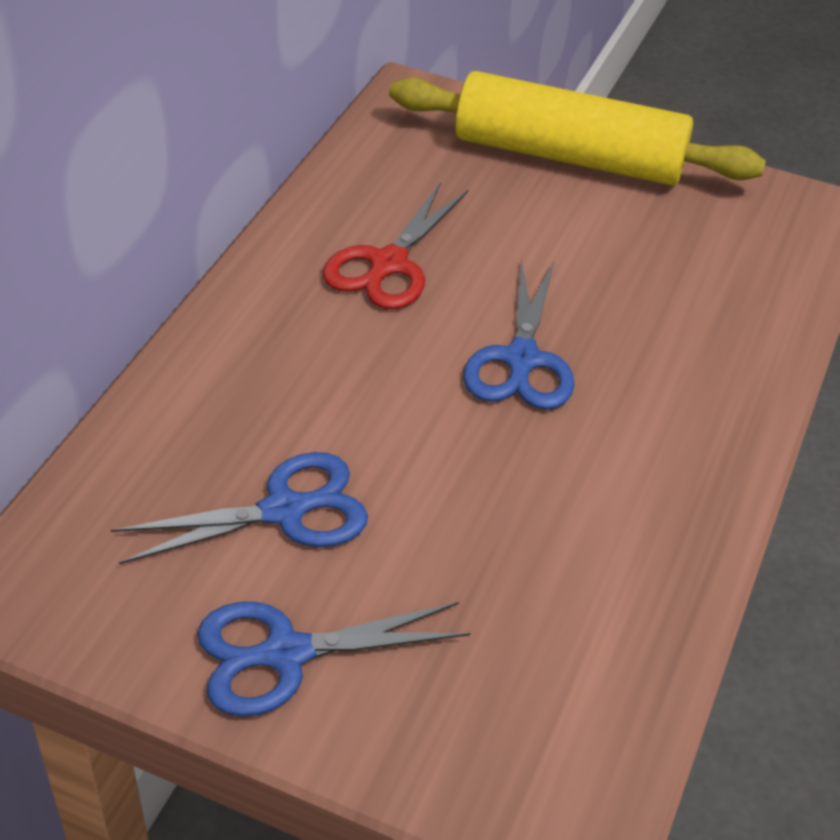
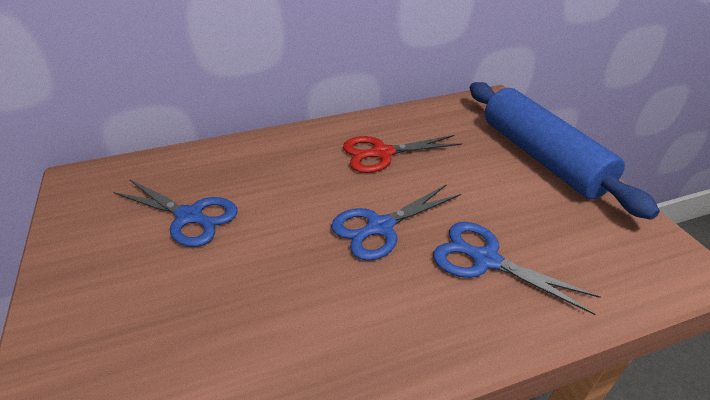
camera: 50 degrees right, 5 degrees down
blue scissors [197,602,470,717] -> blue scissors moved to [433,222,601,315]
yellow rolling pin [389,71,766,186] -> blue rolling pin [470,82,660,220]

